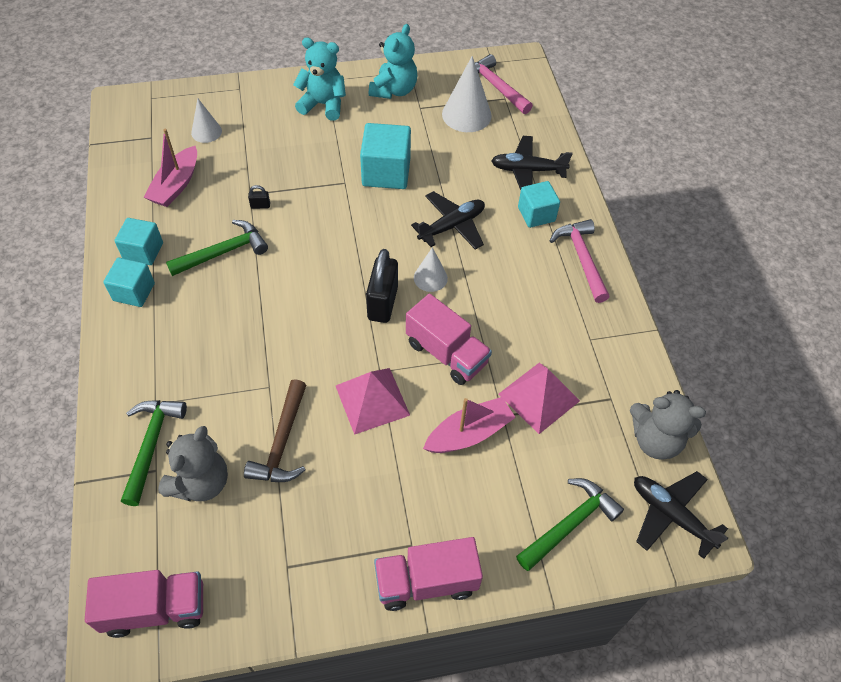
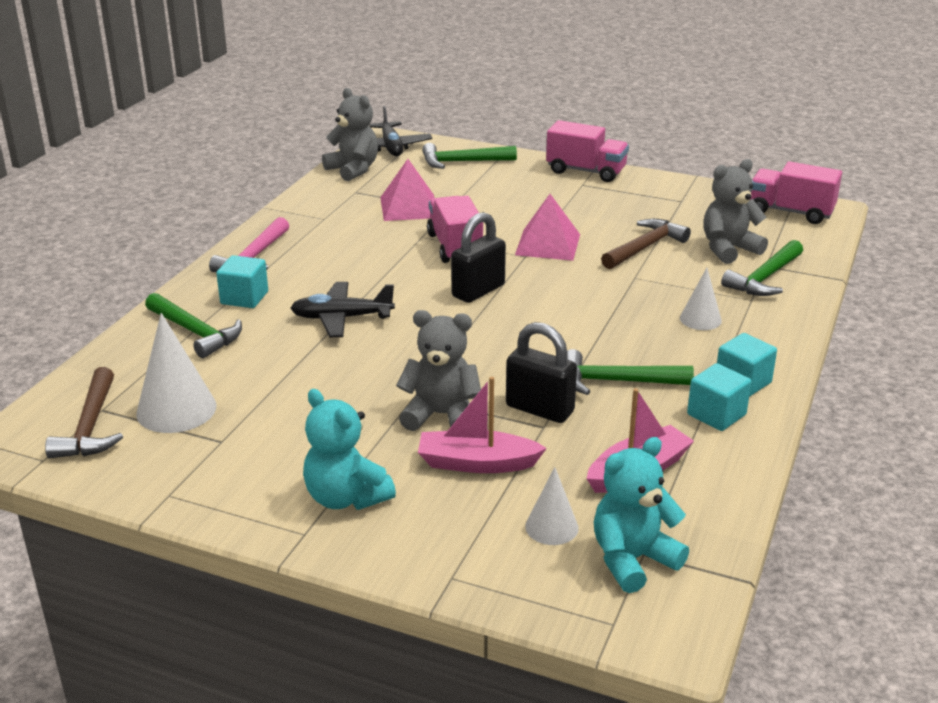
camera: 145 degrees left, 25 degrees down
black padlock [248,185,270,209] -> black padlock [506,322,577,423], size x2.38
turquoise cube [360,123,411,189] -> none
turquoise teddy bear [369,24,417,99] -> turquoise teddy bear moved to [594,437,689,593]
white cone [414,247,448,292] -> white cone moved to [680,268,722,330]
pink boat [423,397,516,453] -> pink boat moved to [418,377,547,473]
pink hammer [475,54,533,114] -> brown hammer [45,367,123,458]
black plane [491,136,573,190] -> green hammer [145,293,242,358]
none -> grey teddy bear [396,310,481,431]

